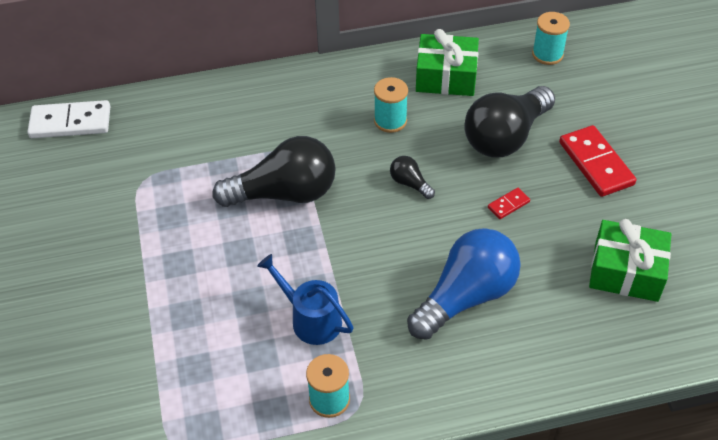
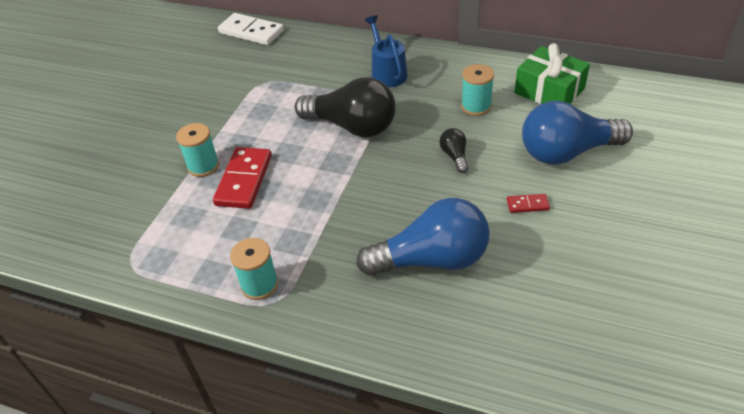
camera: 35 degrees right, 5 degrees down
blue watering can [257,254,353,345] -> blue watering can moved to [365,15,408,87]
black light bulb [464,86,555,158] -> blue light bulb [522,101,633,165]
turquoise spool [532,12,570,65] -> turquoise spool moved to [176,123,219,177]
red domino [559,125,636,197] -> red domino moved to [213,147,272,209]
green gift [589,219,671,302] -> none

